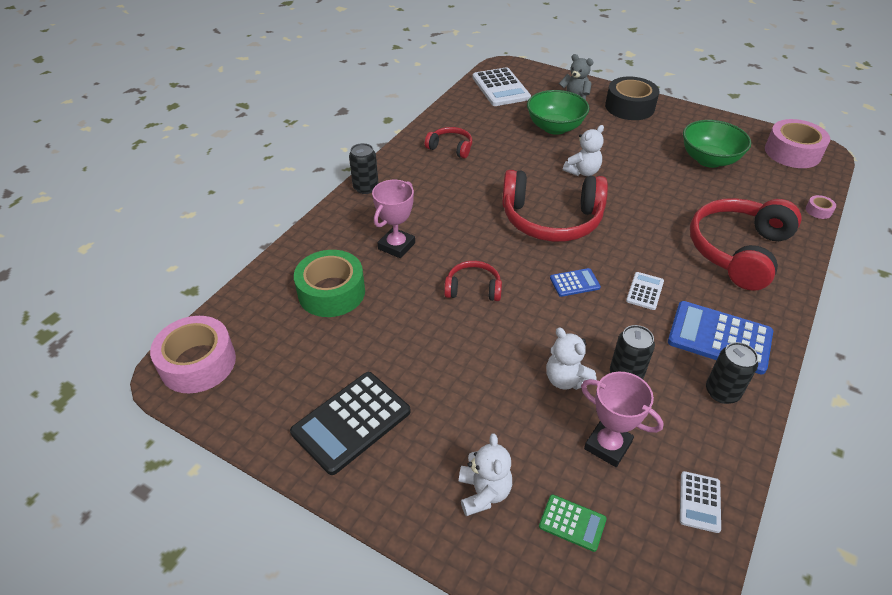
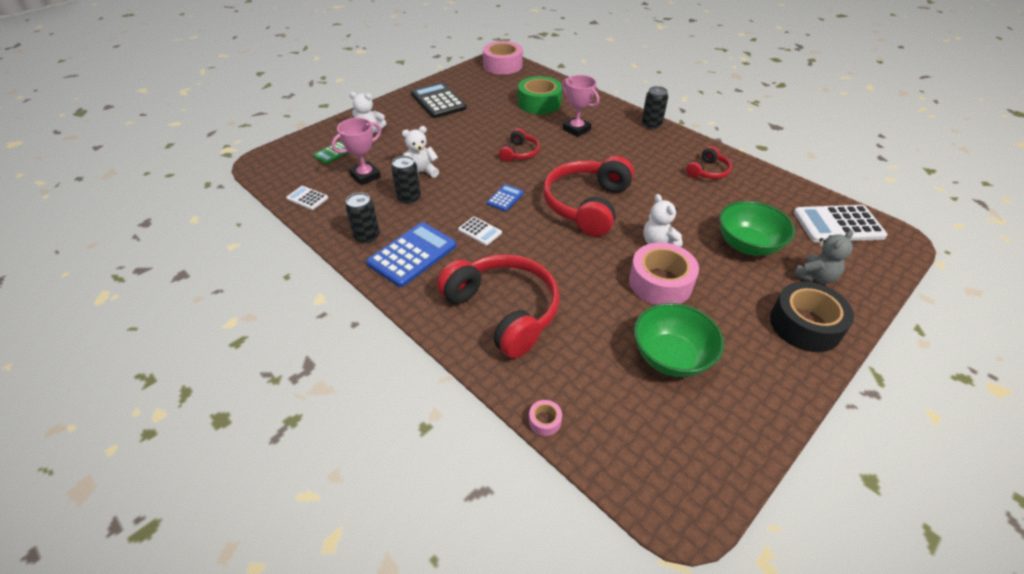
camera: 105 degrees right, 0 degrees up
blue calculator [550,268,601,297] -> blue calculator turned 150 degrees counterclockwise [487,184,524,211]
pink tape [765,119,830,168] -> pink tape moved to [629,242,699,305]

